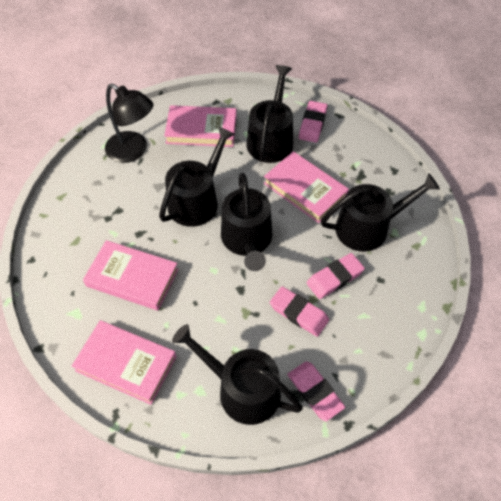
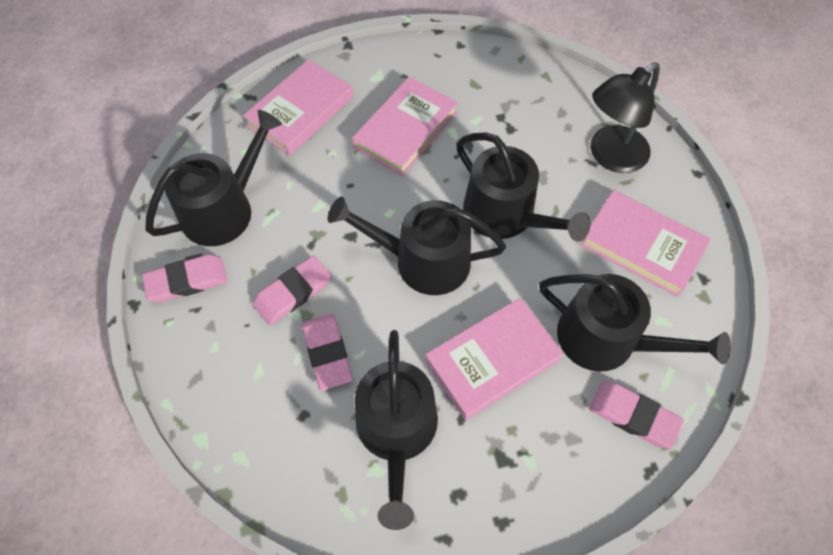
camera: 105 degrees right, 5 degrees up
pink book [164,105,237,147] -> pink book turned 75 degrees counterclockwise [580,190,711,297]

